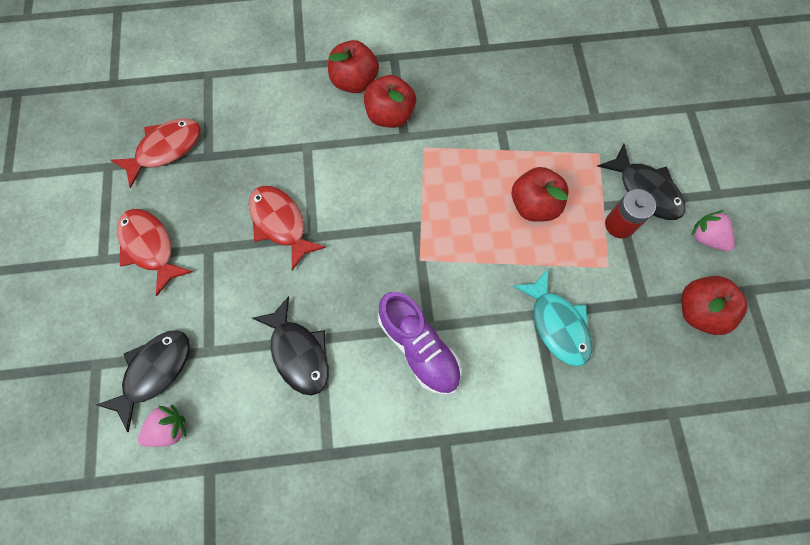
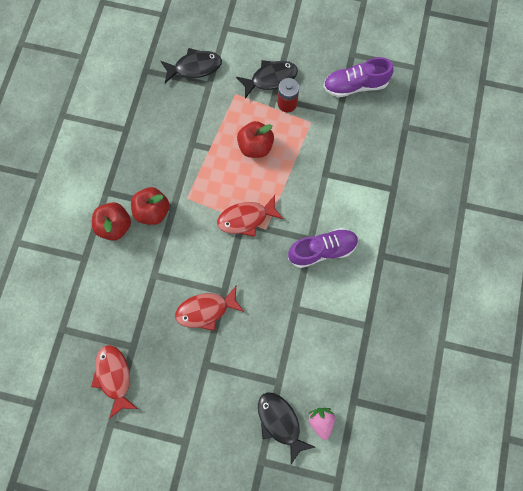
camera: 70 degrees left, 5 degrees up
red fish [117,209,192,296] -> red fish moved to [217,195,283,237]
black fish [252,296,329,395] -> black fish moved to [161,48,222,83]
turquoise fish [513,268,592,367] -> none
red apple [681,276,748,335] -> purple shoe [323,57,393,97]
pink strawberry [691,210,735,251] -> none

